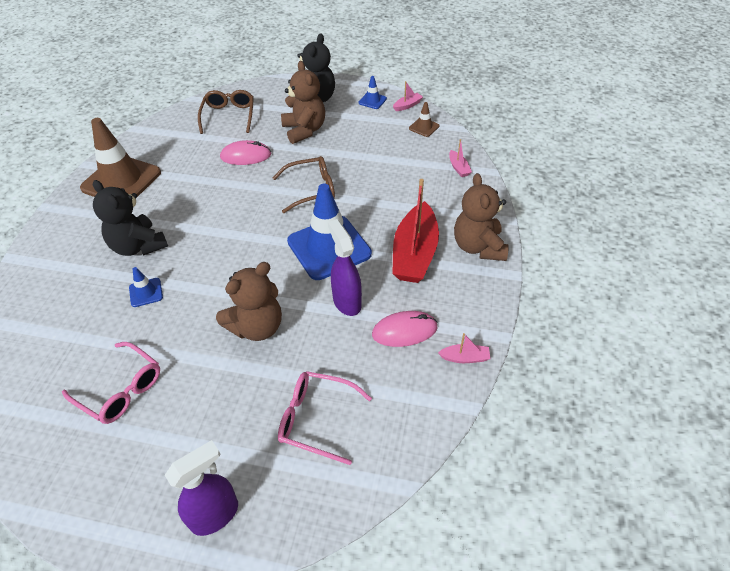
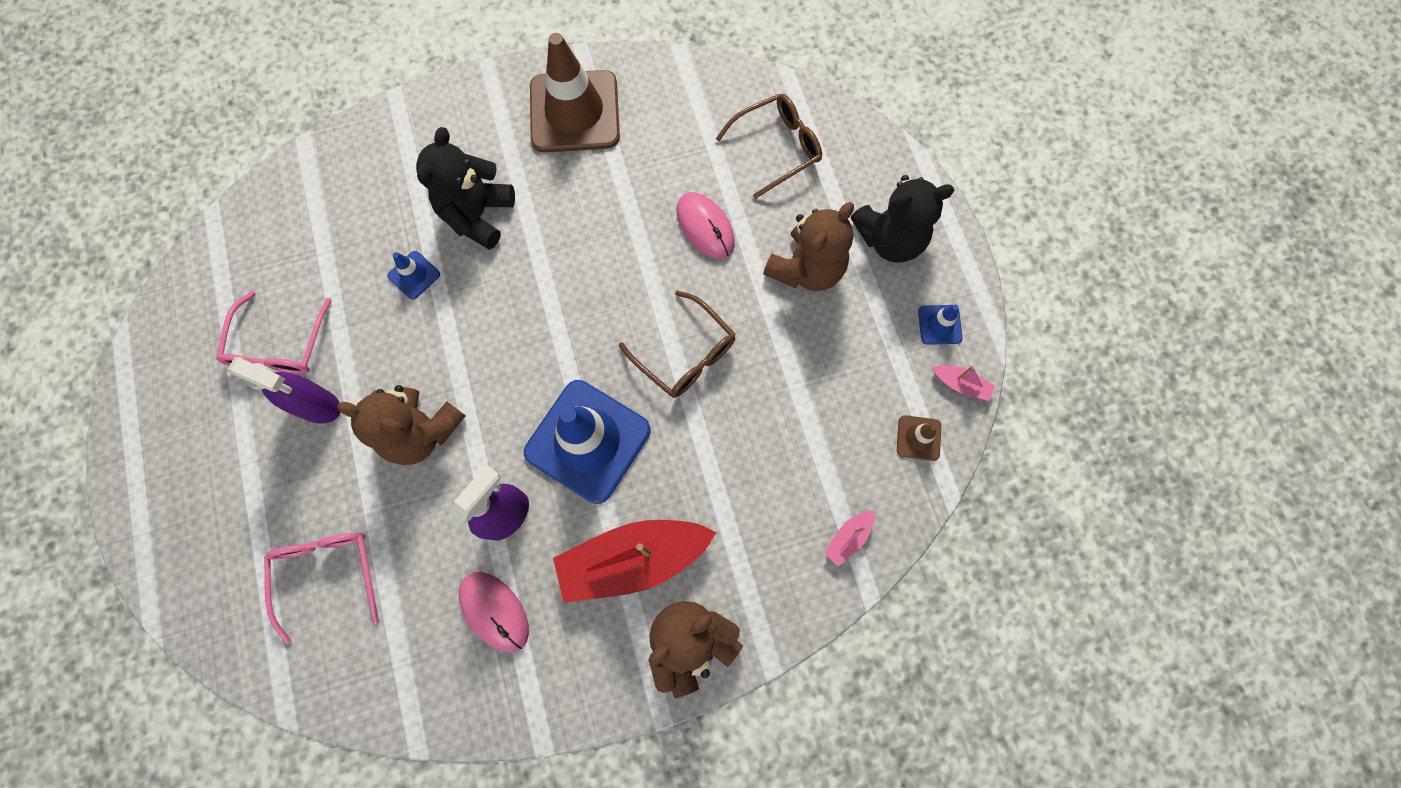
camera: 60 degrees right, 25 degrees up
purple spray bottle [165,440,238,536] -> purple spray bottle moved to [228,356,341,423]
pink boat [438,333,491,363] -> none

